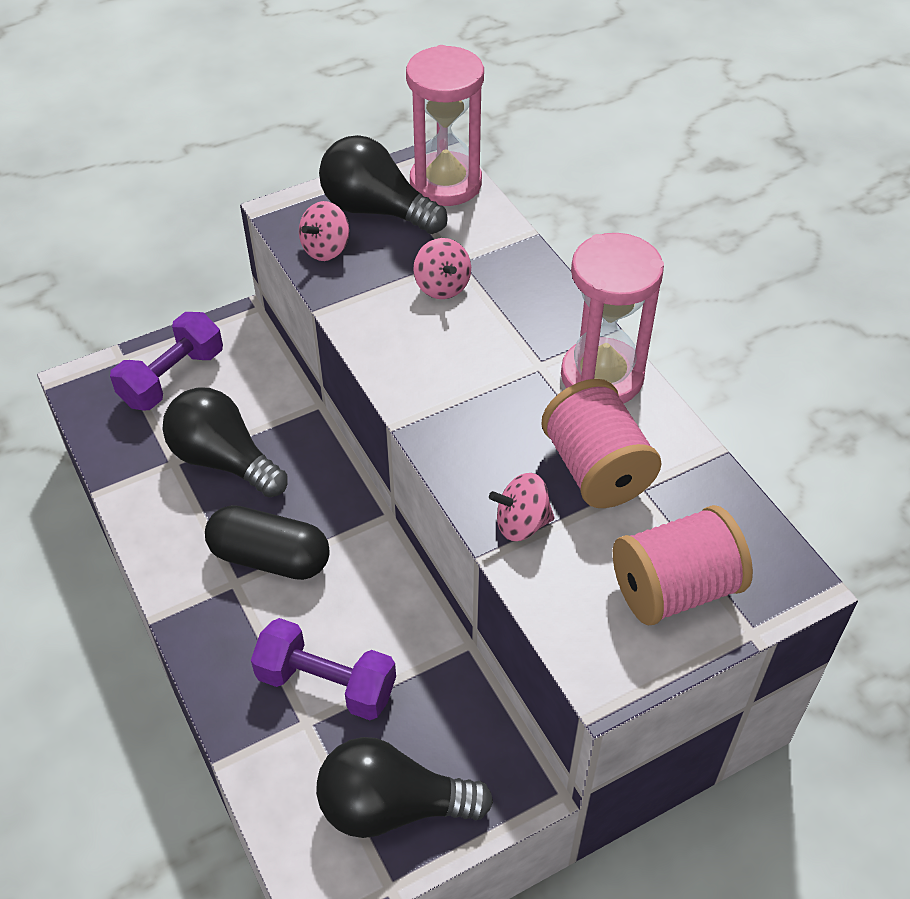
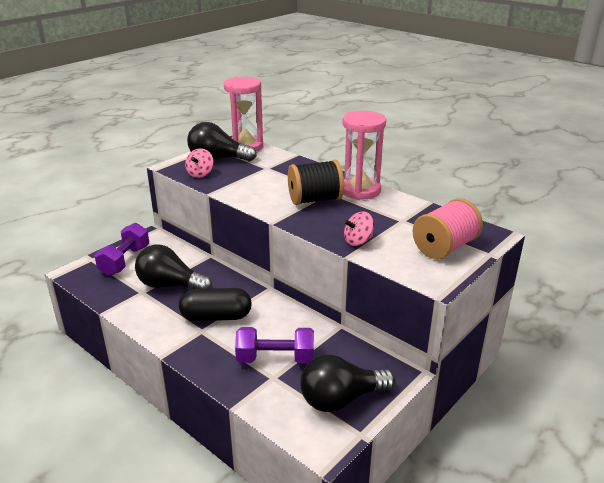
camera: 20 degrees left, 20 degrees down
pink spinning top [413,238,471,299] -> none
pink spool [541,379,661,508] -> none
none -> black spool [288,160,344,205]

